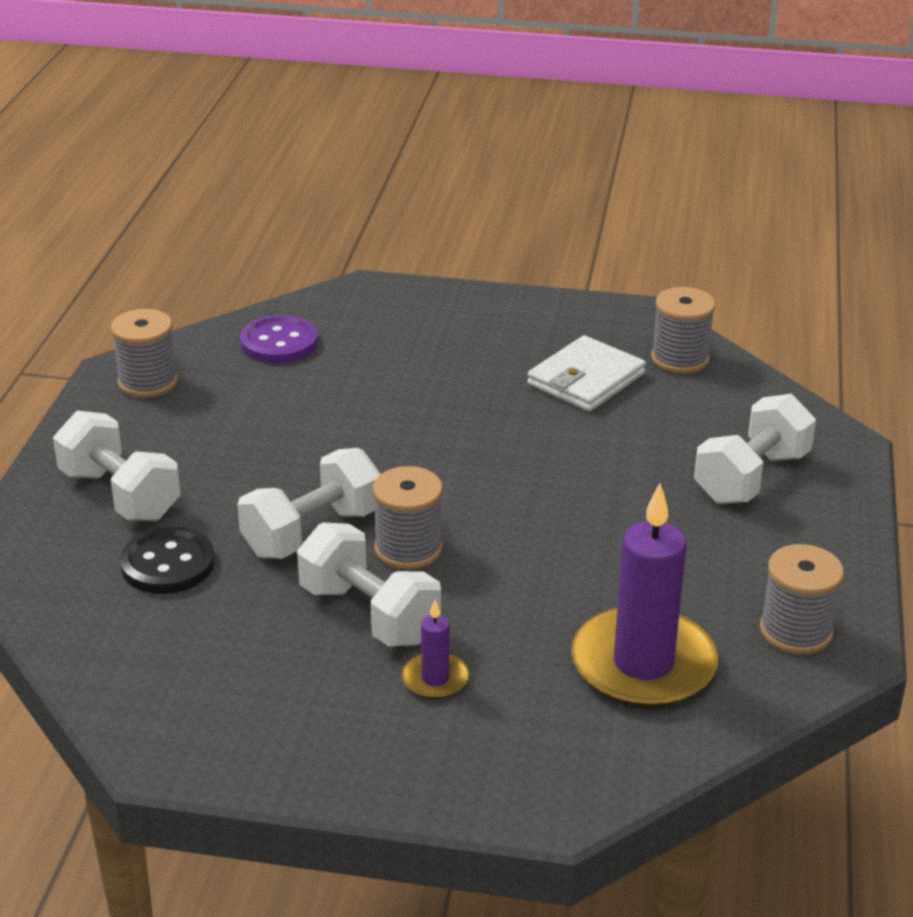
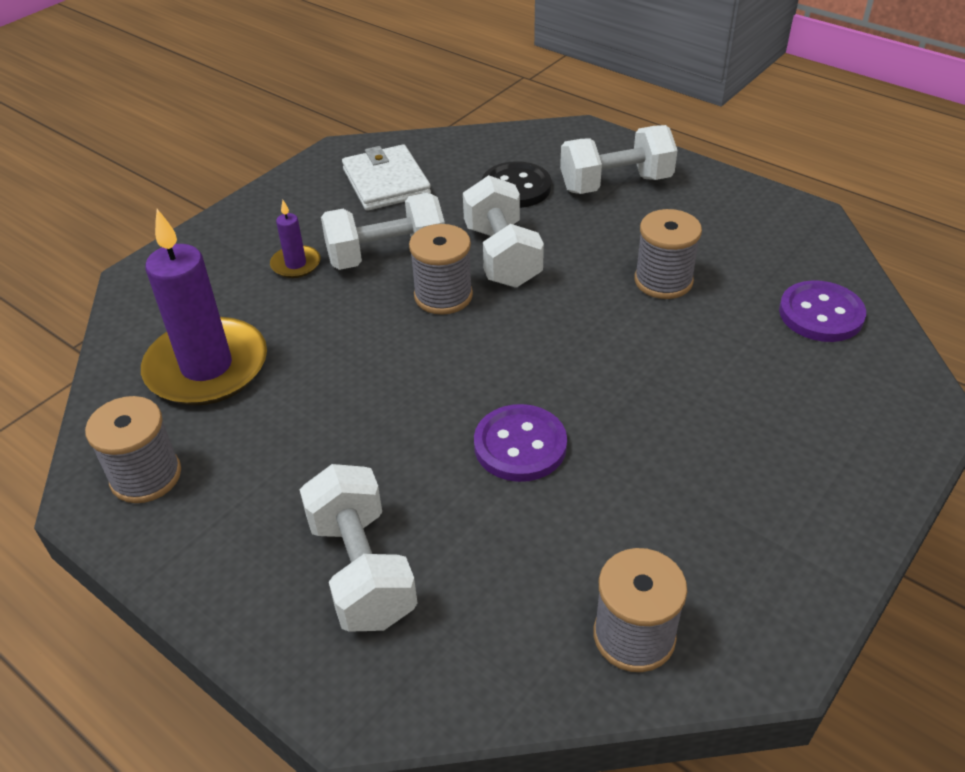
camera: 120 degrees right, 10 degrees up
grey spool [111,309,178,398] -> grey spool moved to [635,209,702,299]
white wallet [527,335,646,412] -> white wallet moved to [342,145,431,211]
none -> purple button [474,404,567,482]

